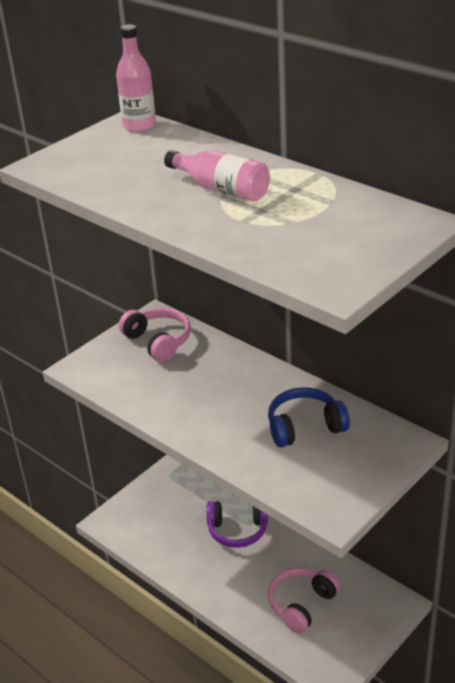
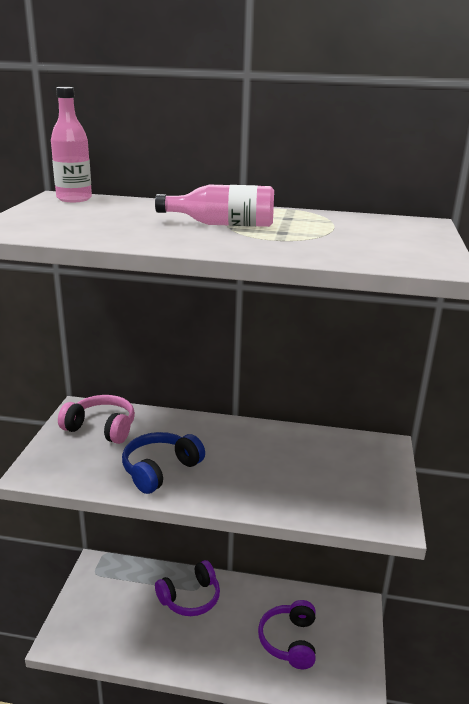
camera: 35 degrees left, 10 degrees down
blue headphones [268,387,350,448] -> blue headphones moved to [122,432,205,494]
pink headphones [268,567,341,634] -> purple headphones [258,600,316,669]

